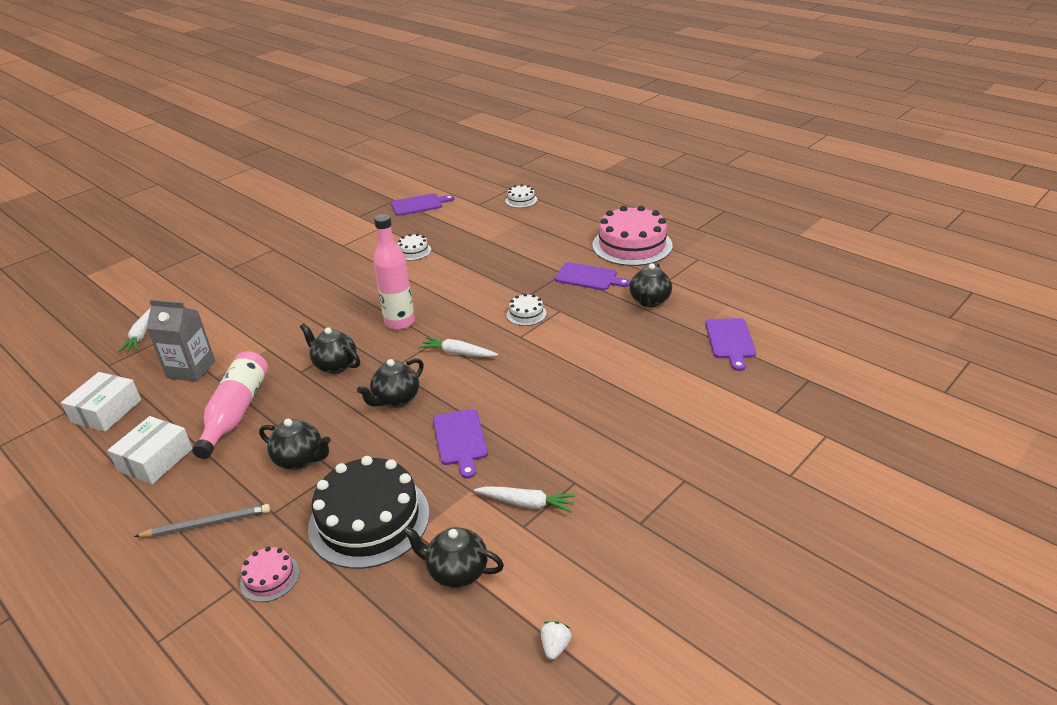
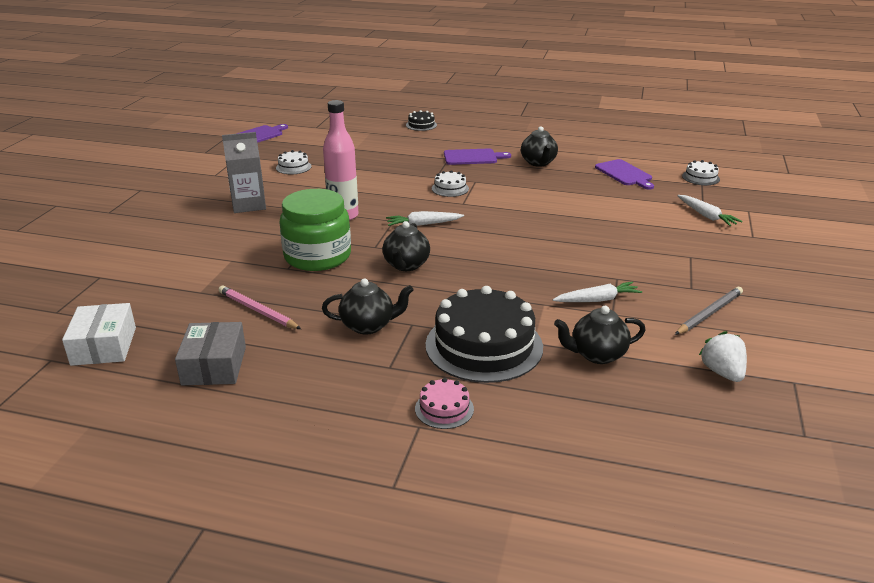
camera: 30 degrees left, 5 degrees down
white box [107,416,193,484] -> grey box [175,322,246,385]
white carrot [119,308,151,352] -> white carrot moved to [677,195,742,226]
grey pencil [134,504,270,537] -> grey pencil moved to [675,287,743,335]
grey carton [147,299,215,382] -> grey carton moved to [222,132,266,213]
pink bottle [192,351,268,459] -> pink pencil [219,285,301,329]
black teapot [300,323,360,374] -> green jar [279,189,351,271]
purple cutting board [433,409,488,479] -> none
white cake [505,184,537,208] -> white cake moved to [682,160,720,185]
white strawberry [541,621,571,660] -> white strawberry [699,331,747,382], size x1.61
pink cake [592,206,673,266] -> none
none -> black cake [406,110,437,131]

